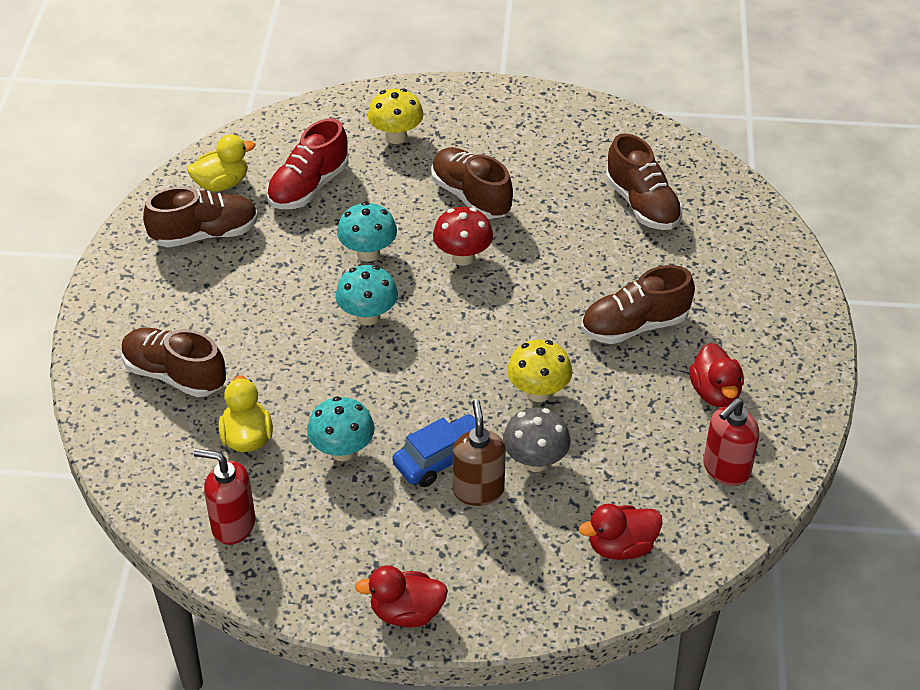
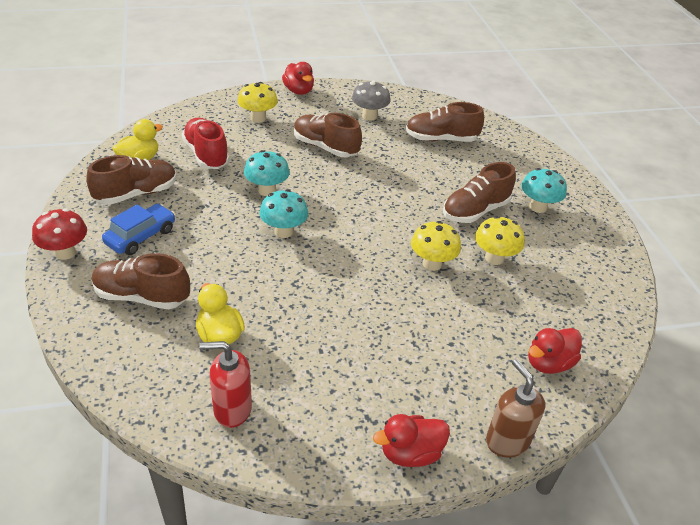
camera: 20 degrees left, 5 degrees down
red shoe [266,118,348,209] -> red shoe turned 135 degrees clockwise [182,118,230,169]
turquoise mushroom [307,396,375,461] -> turquoise mushroom moved to [521,168,567,213]
blue car [392,414,489,487] -> blue car moved to [102,204,175,255]
red mushroom [433,207,493,266] -> red mushroom moved to [32,209,87,260]
brown soap dispenser [453,399,506,506] -> brown soap dispenser moved to [486,359,545,458]
grey mushroom [503,408,571,472] -> grey mushroom moved to [352,80,391,121]
brown shoe [606,133,683,230] -> brown shoe turned 135 degrees clockwise [406,102,484,142]
red duck [690,343,744,407] -> red duck moved to [282,62,314,95]
red soap dispenser [703,398,759,486] -> none
none -> yellow mushroom [475,216,525,265]

